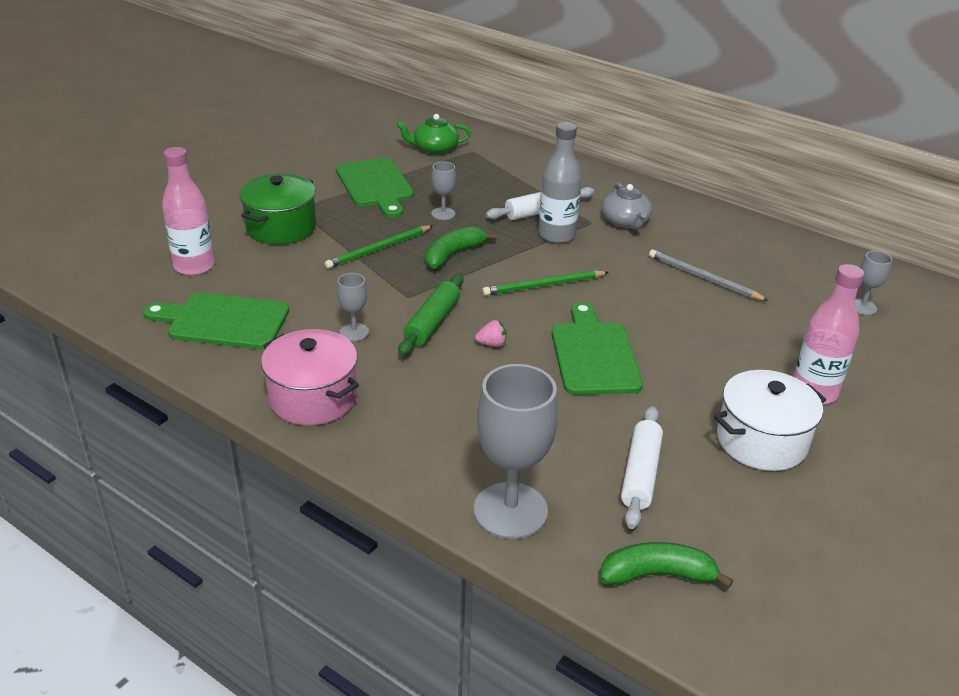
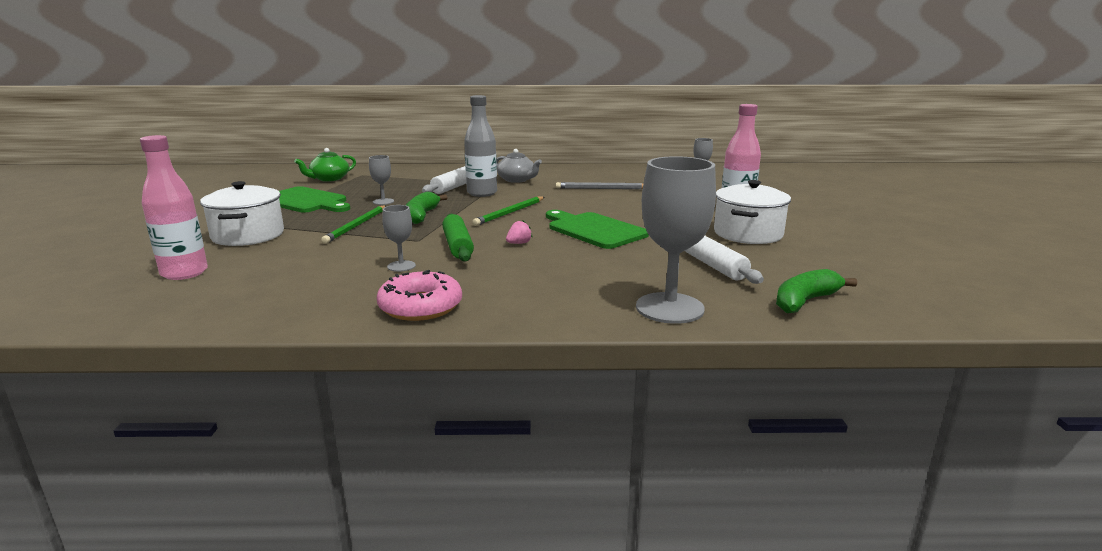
camera: 35 degrees left, 15 degrees down
green cutting board [143,293,289,349] -> none
green pot [239,174,316,245] -> white pot [200,181,284,246]
pink pot [261,329,359,425] -> pink donut [377,270,462,321]

